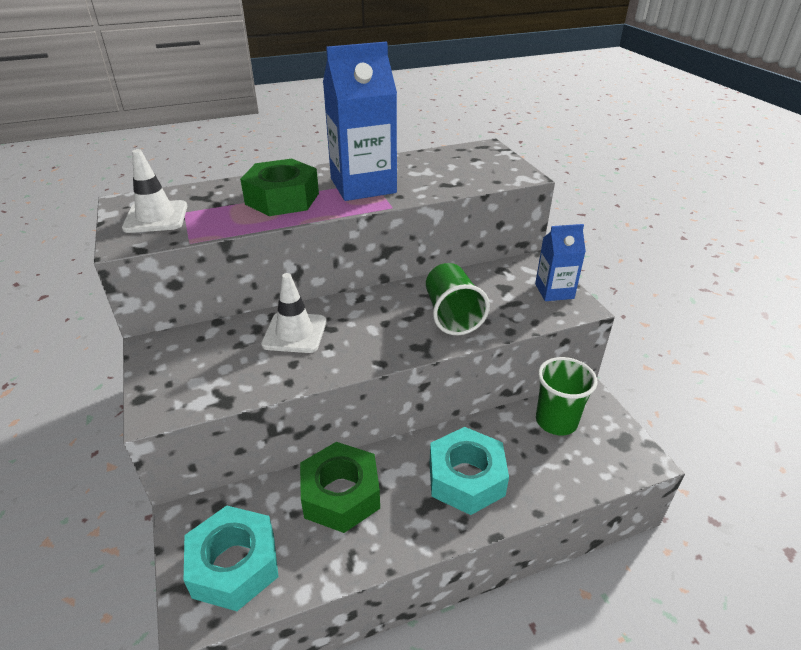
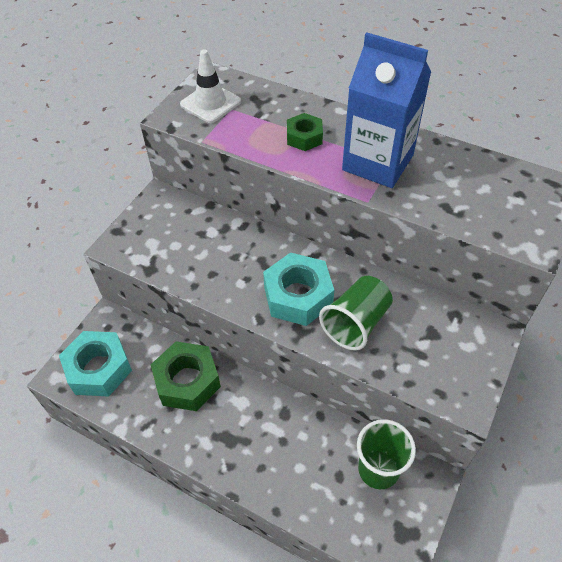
camera: 50 degrees right, 15 degrees up
green nut [240,159,319,216] -> green nut [287,113,323,151], size x0.58
white traffic cone [261,273,327,353] -> none
turquoise nut [430,427,509,515] -> turquoise nut moved to [263,252,334,326]
blue carton [535,224,586,301] -> none

